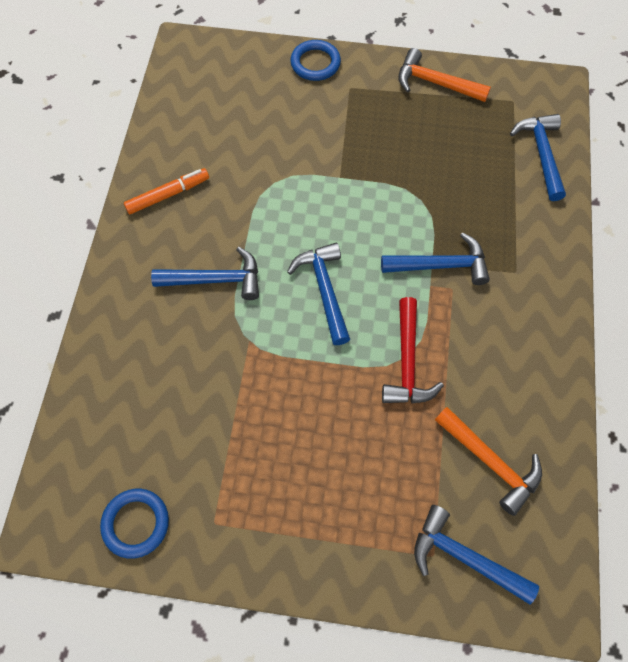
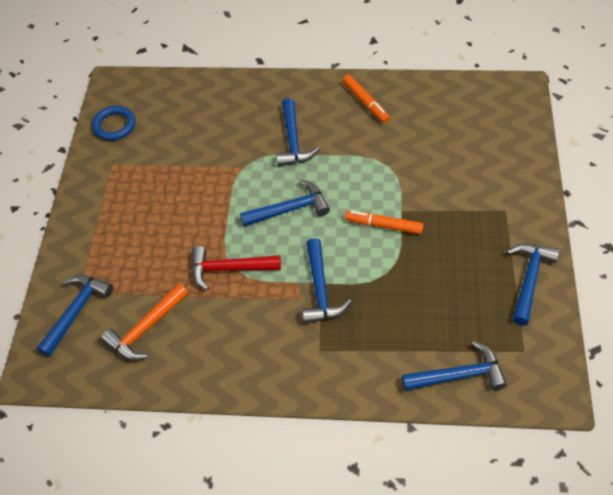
camera: 90 degrees right, 10 degrees down
blue ring [290,40,341,81] -> none
orange hammer [398,48,491,102] -> blue hammer [507,243,559,326]
none -> orange marker [345,211,423,234]

